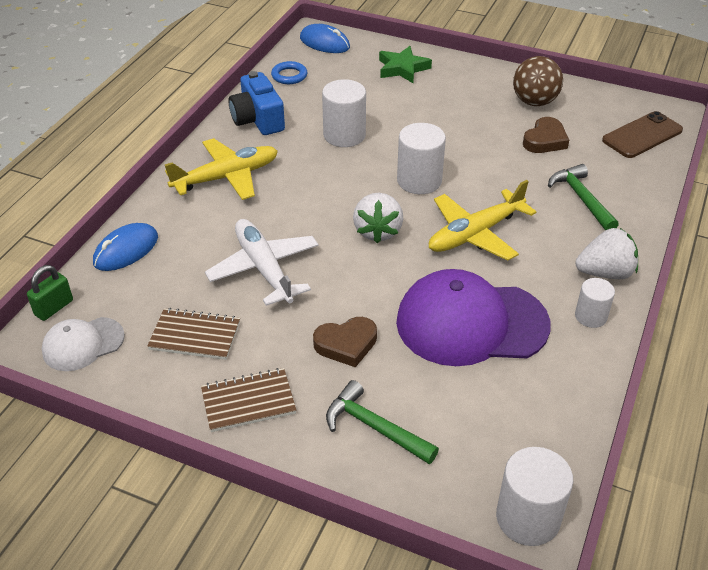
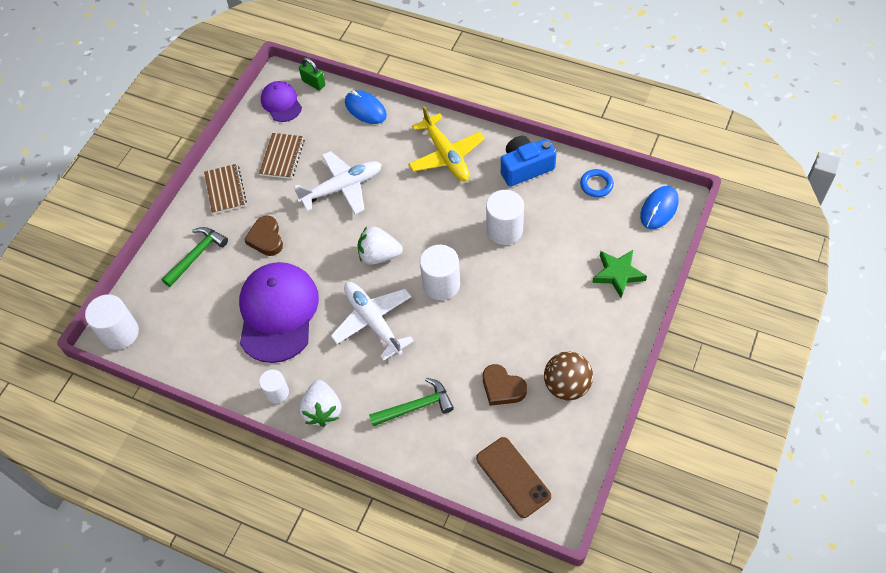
camera: 95 degrees right, 15 degrees up
white cap [42,317,125,371] -> purple cap [261,81,302,122]
yellow plane [429,180,536,261] -> white plane [331,282,414,361]

